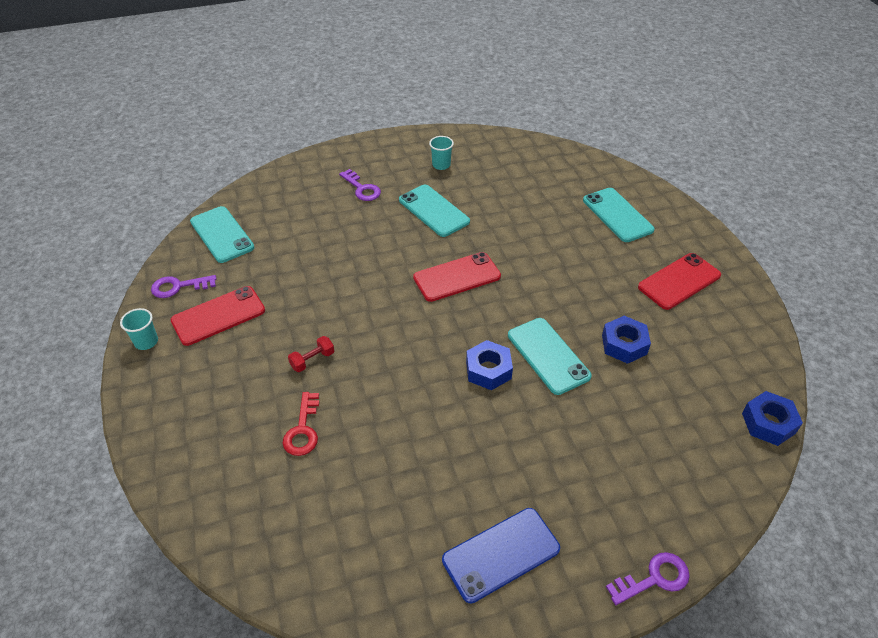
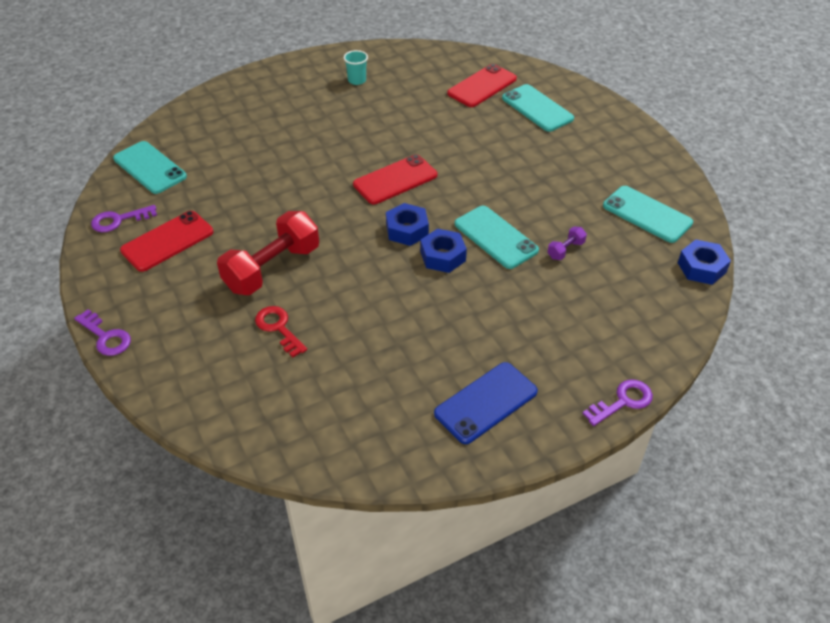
camera: 10 degrees left, 0 degrees up
turquoise cup [120,308,158,350] -> none
red key [282,392,319,456] -> red key turned 150 degrees clockwise [255,306,307,357]
red dumbbell [288,336,334,372] -> red dumbbell [217,211,319,295], size x2.34
purple key [339,169,381,201] -> purple key moved to [74,309,131,356]
turquoise phone [399,185,470,237] -> turquoise phone moved to [603,186,693,243]
blue nut [602,316,651,364] -> blue nut moved to [386,203,429,246]
red phone [638,253,721,310] -> red phone moved to [447,64,517,107]
none -> purple dumbbell [547,226,587,260]

